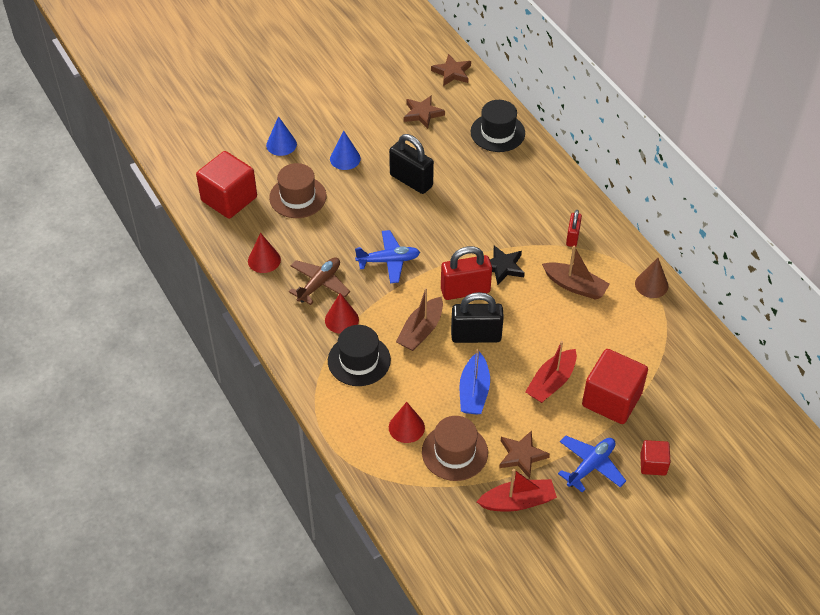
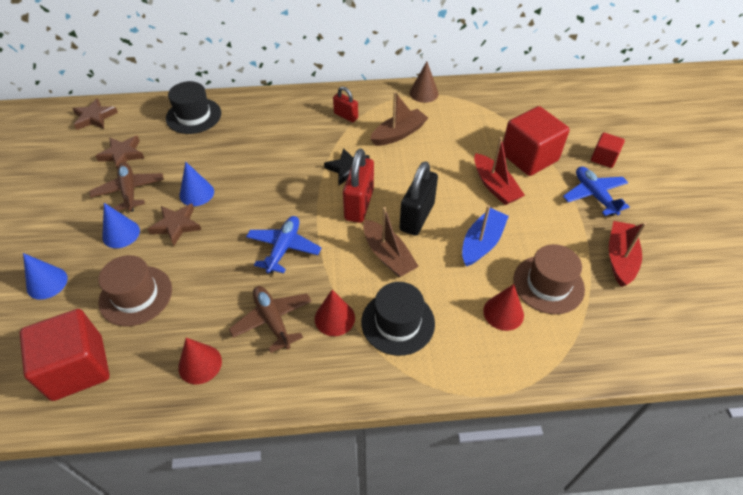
camera: 65 degrees left, 0 degrees up
black padlock [389,134,434,194] -> blue cone [179,162,214,206]
blue boat [459,349,490,415] -> blue boat turned 90 degrees counterclockwise [462,205,509,266]
brown star [499,430,550,479] -> brown star moved to [148,204,201,246]
none -> brown plane [89,162,164,212]

